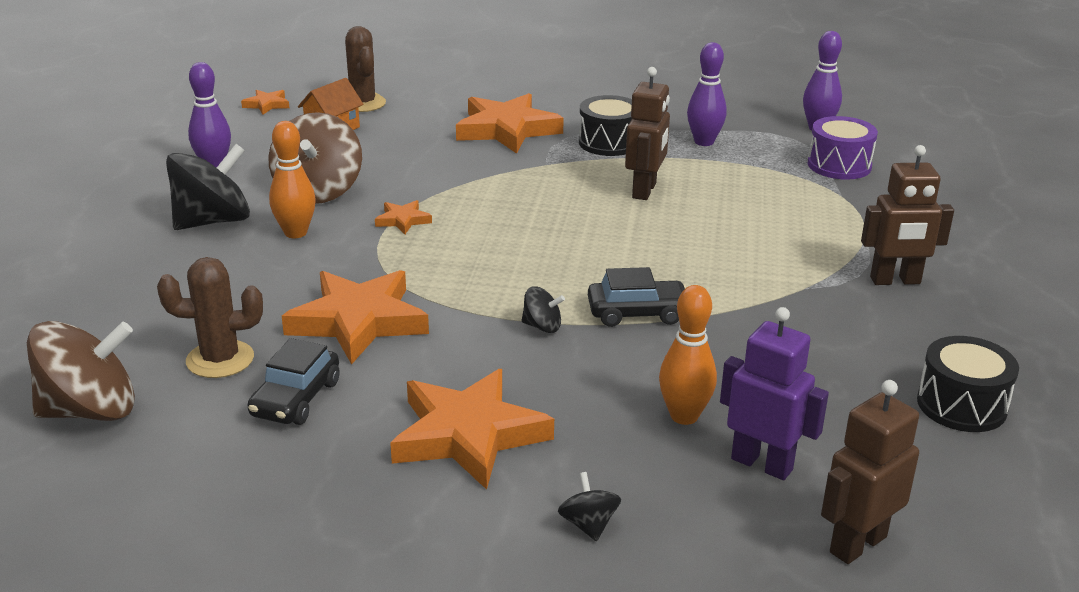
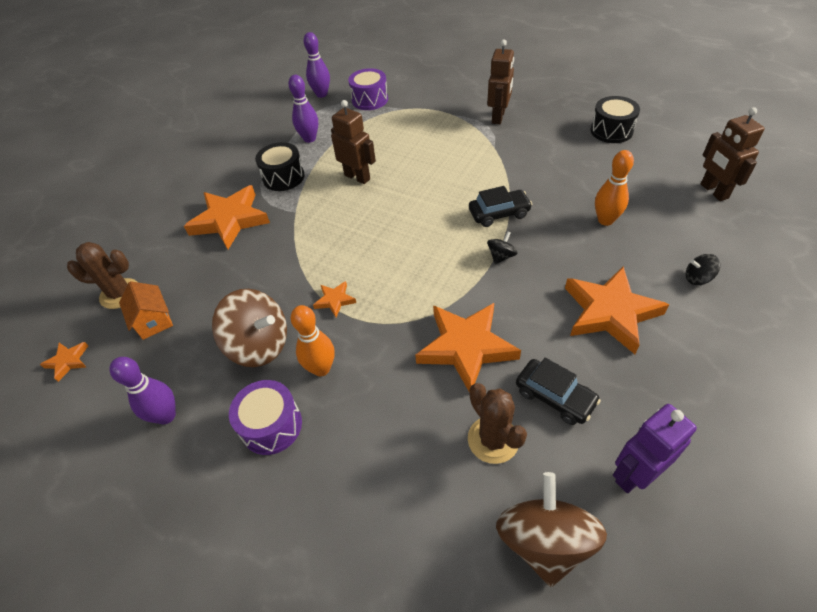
camera: 65 degrees left, 20 degrees up
brown cactus [157,257,263,378] -> brown cactus turned 45 degrees counterclockwise [468,383,527,464]
black spinning top [166,144,250,230] -> purple drum [229,380,302,455]
black car [588,267,686,327] -> black car turned 60 degrees clockwise [469,186,532,227]
purple robot [720,307,829,480] -> purple robot moved to [613,404,697,493]

